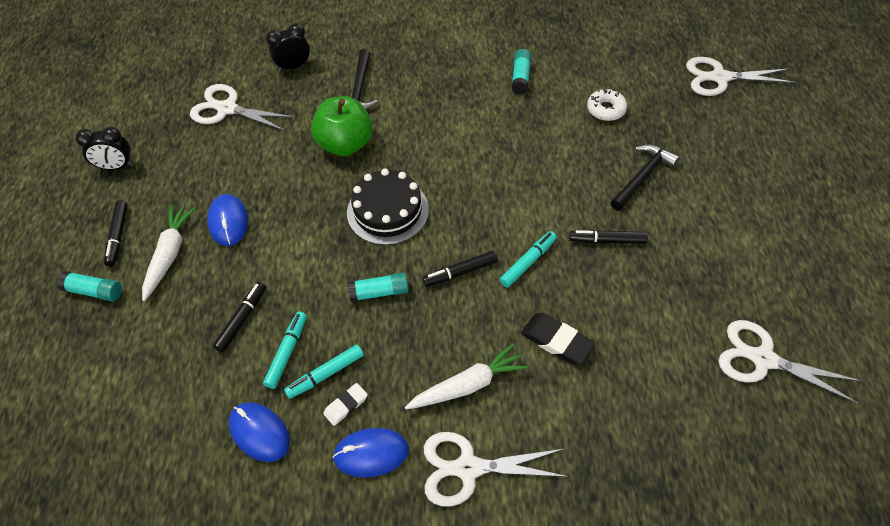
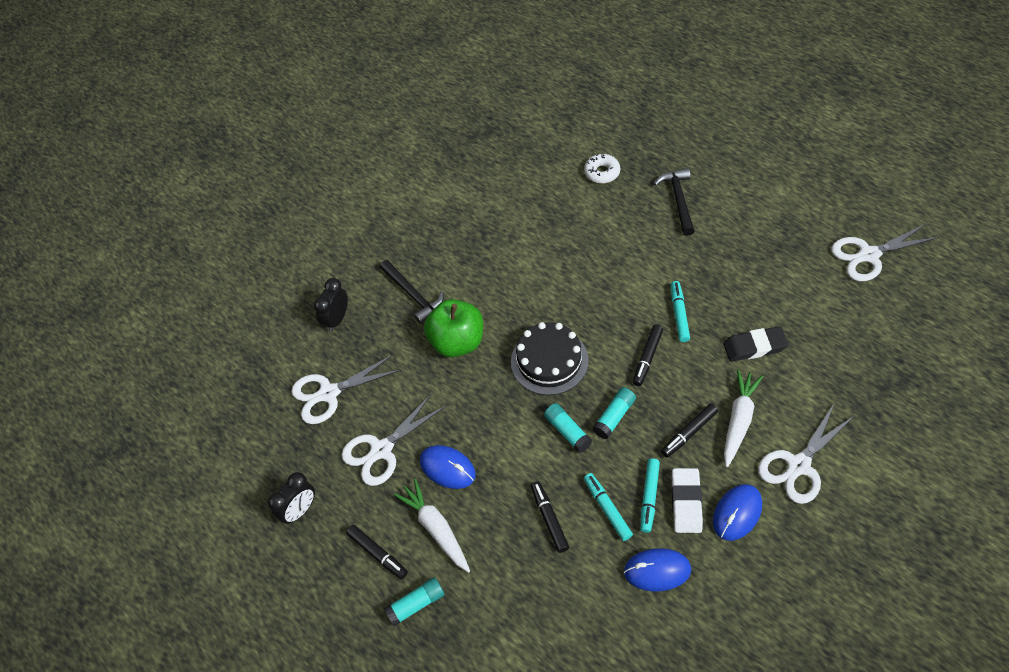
camera: 40 degrees left, 0 degrees up
white eraser [323,383,368,426] -> white eraser [672,468,703,533], size x1.62
turquoise glue stick [511,49,531,95] -> turquoise glue stick moved to [544,403,592,453]
black marker [569,230,648,244] -> black marker moved to [661,403,718,458]
white scissors [686,57,795,96] -> white scissors moved to [342,393,446,486]

